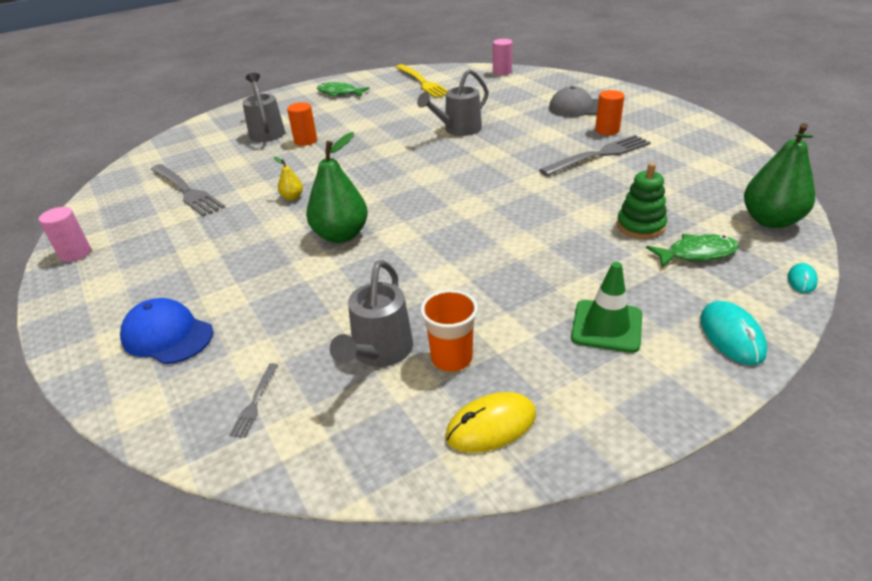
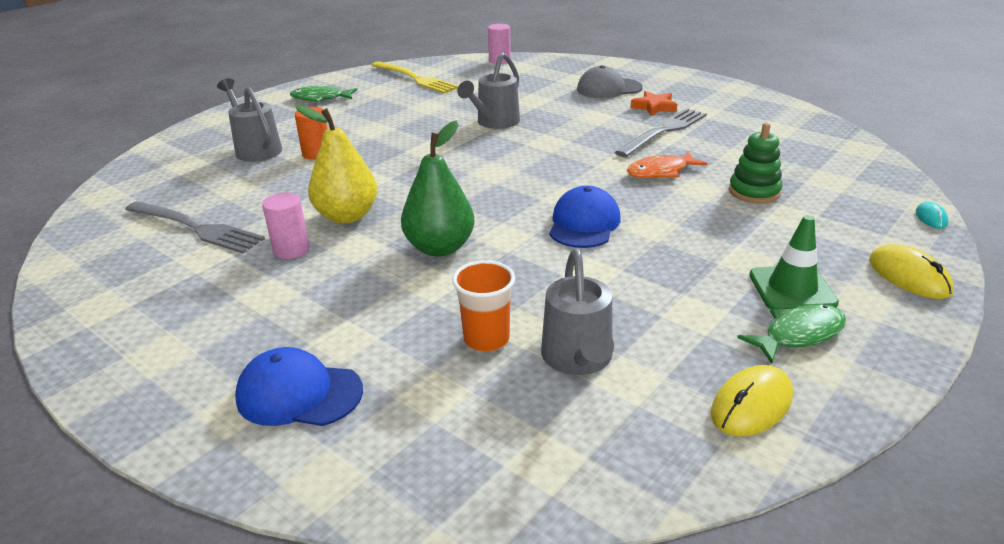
camera: 20 degrees left, 5 degrees down
pink cylinder [39,207,91,262] -> pink cylinder moved to [262,193,310,259]
grey fork [229,363,278,438] -> none
yellow pear [274,157,303,200] -> yellow pear [296,106,377,224], size x2.18
orange cup [420,290,478,372] -> orange cup moved to [452,260,515,352]
orange cylinder [595,90,624,135] -> orange star [631,91,677,116]
green fish [646,234,739,267] -> green fish moved to [737,304,846,364]
turquoise mouse [700,301,767,365] -> yellow mouse [869,244,954,299]
green pear [744,123,815,228] -> none
none -> blue cap [549,186,621,248]
none -> orange fish [626,151,708,178]

